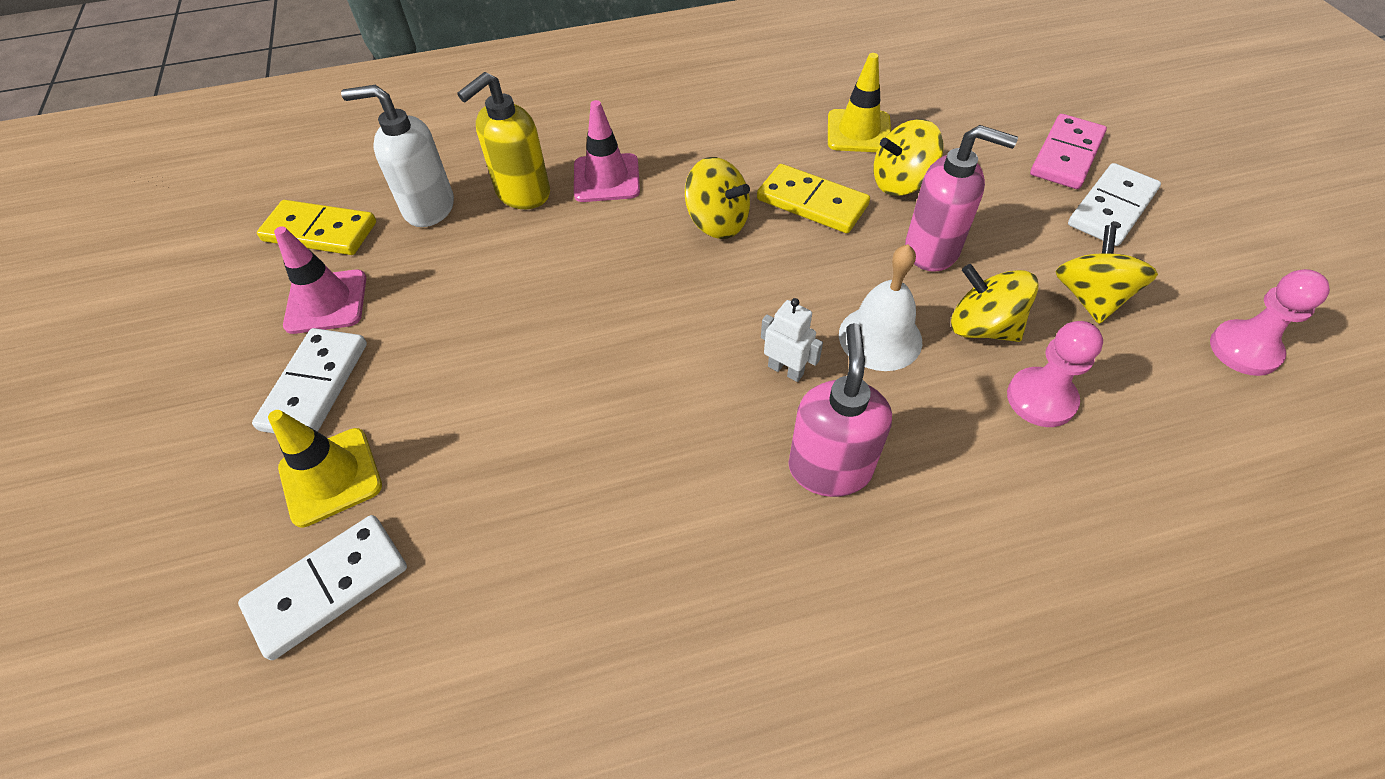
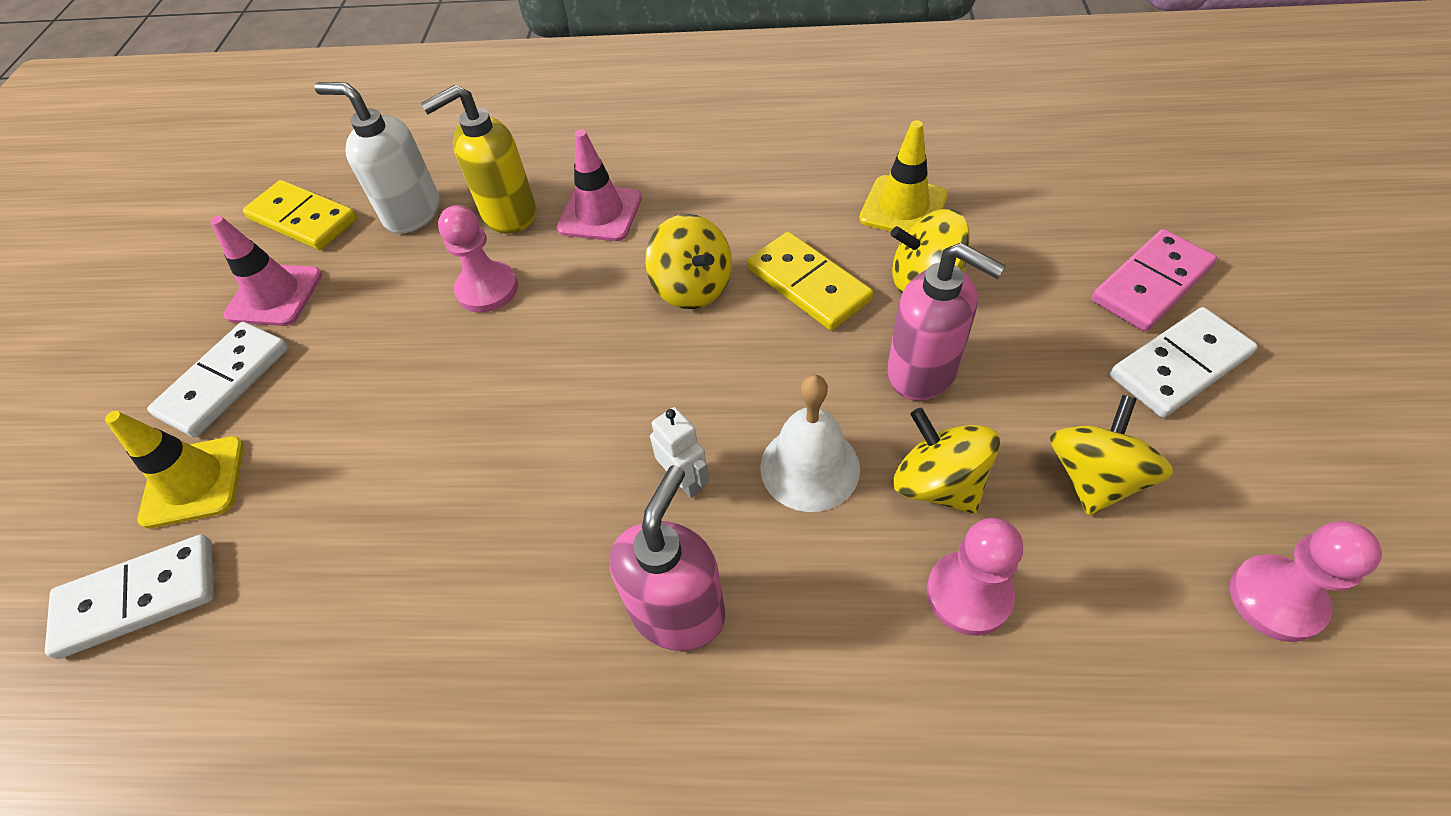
camera: 20 degrees right, 0 degrees up
none -> pink pawn [438,205,518,313]

